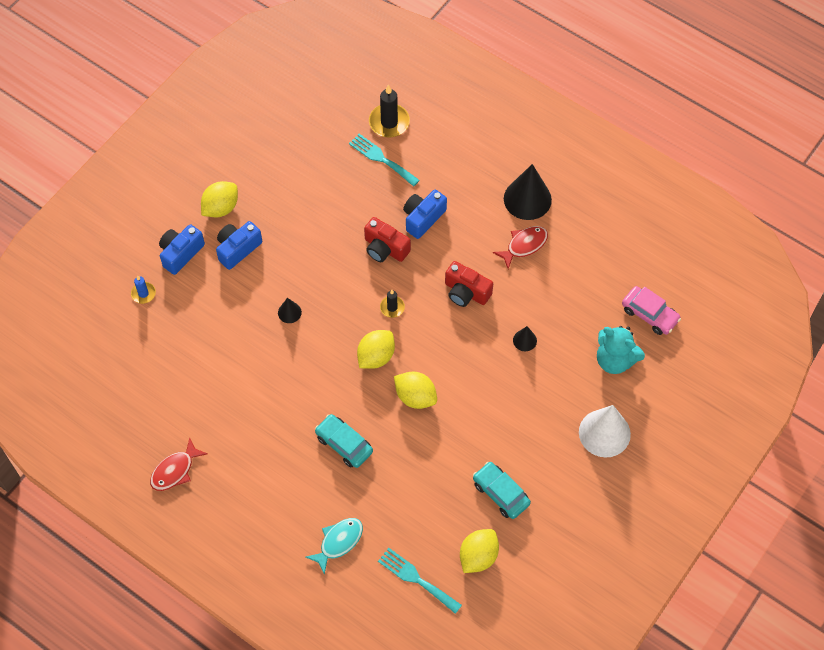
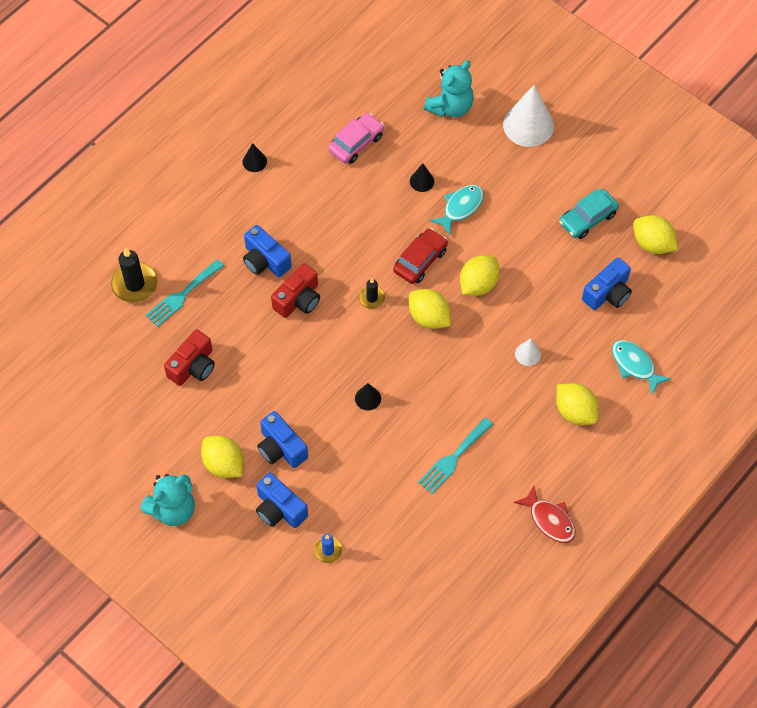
camera: 85 degrees left, 0 degrees up
turquoise car [315,414,373,468] -> white cone [515,338,541,366]
turquoise fork [378,548,462,614] -> turquoise fork moved to [418,418,493,494]
red camera [445,261,493,307] -> red camera moved to [164,330,215,386]
red fish [493,226,548,269] -> none
black cone [504,164,552,220] -> black cone [243,143,267,172], size x0.48
pink car [622,286,681,335] -> pink car moved to [328,113,384,164]
none -> turquoise teddy bear [140,474,195,526]
none -> red car [393,228,448,284]
none -> turquoise fish [430,185,484,235]
none -> yellow lemon [556,383,599,425]
none -> blue camera [582,257,632,310]

